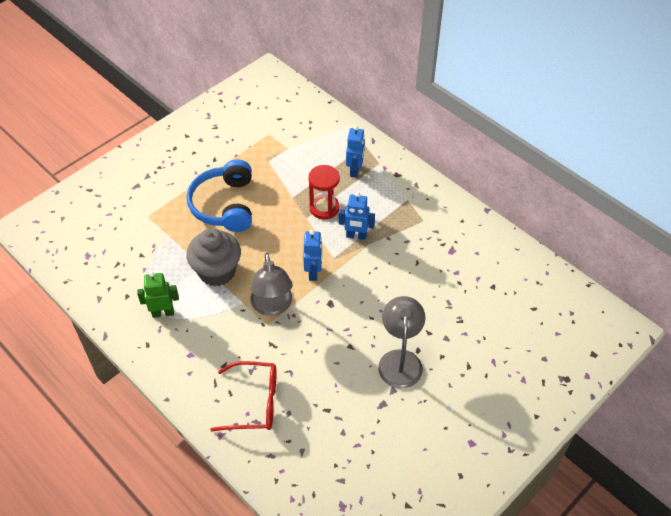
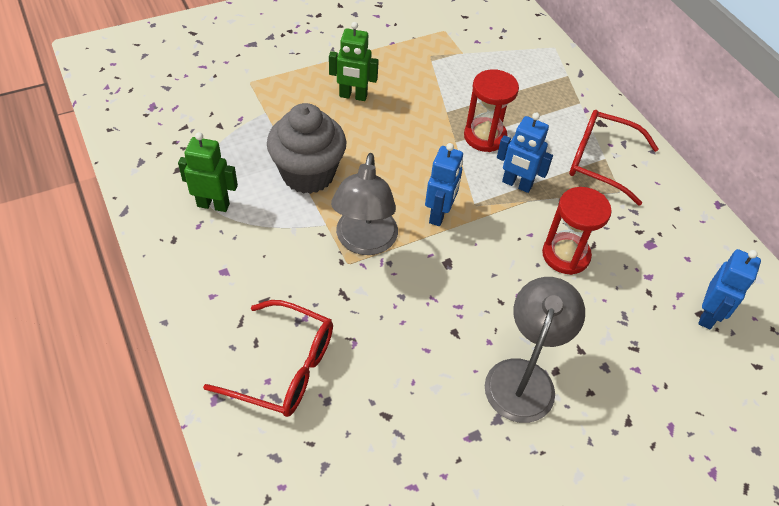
camera: 15 degrees right, 0 degrees up
blue headphones [186,159,252,232] -> green robot [329,22,379,101]
blue robot [346,126,365,177] -> blue robot moved to [698,249,761,329]
none -> red hourglass [542,187,612,275]
none -> red glasses [569,110,659,206]

